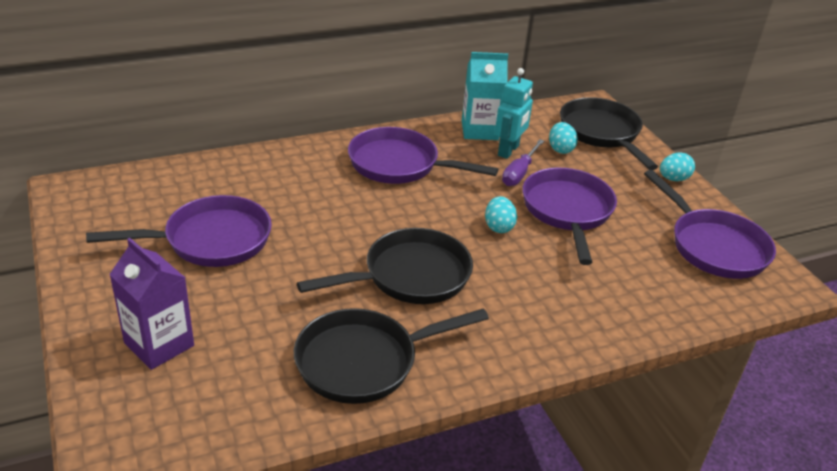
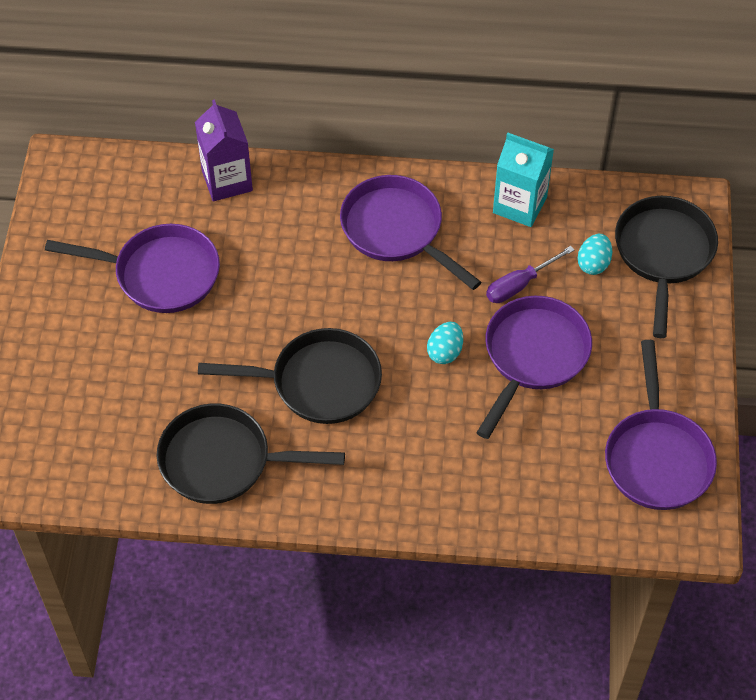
camera: 30 degrees right, 20 degrees up
purple carton [109,238,194,370] -> purple carton moved to [195,99,253,201]
turquoise robot [495,68,533,159] -> none
turquoise egg [660,152,695,181] -> none

